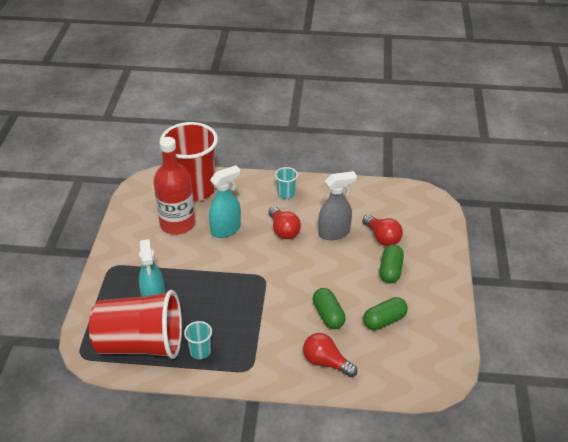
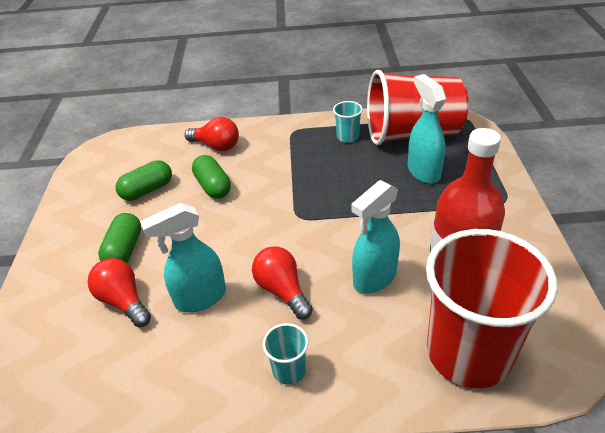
camera: 175 degrees right, 0 degrees up
grey spray bottle [318,171,357,240] -> turquoise spray bottle [140,203,226,312]

